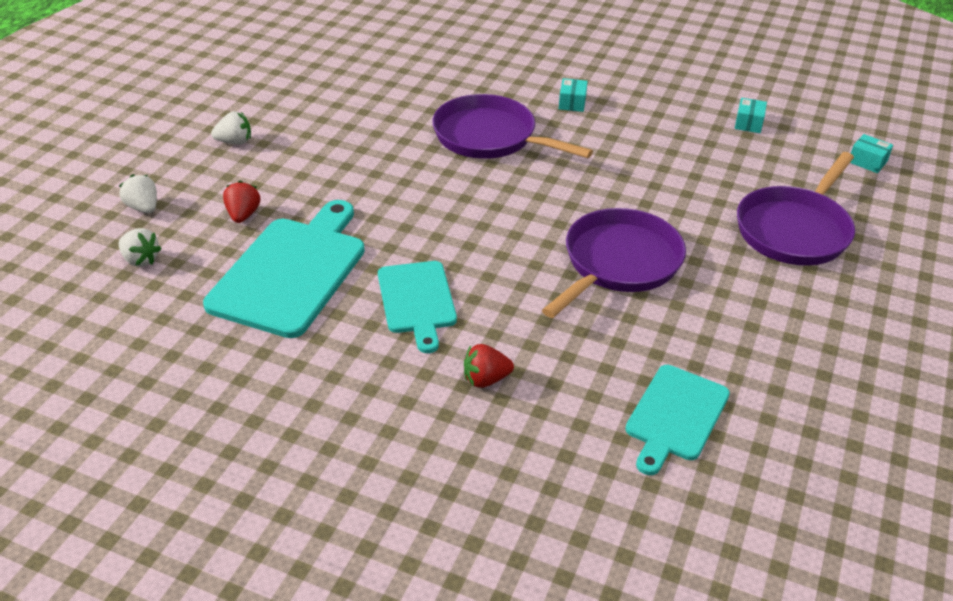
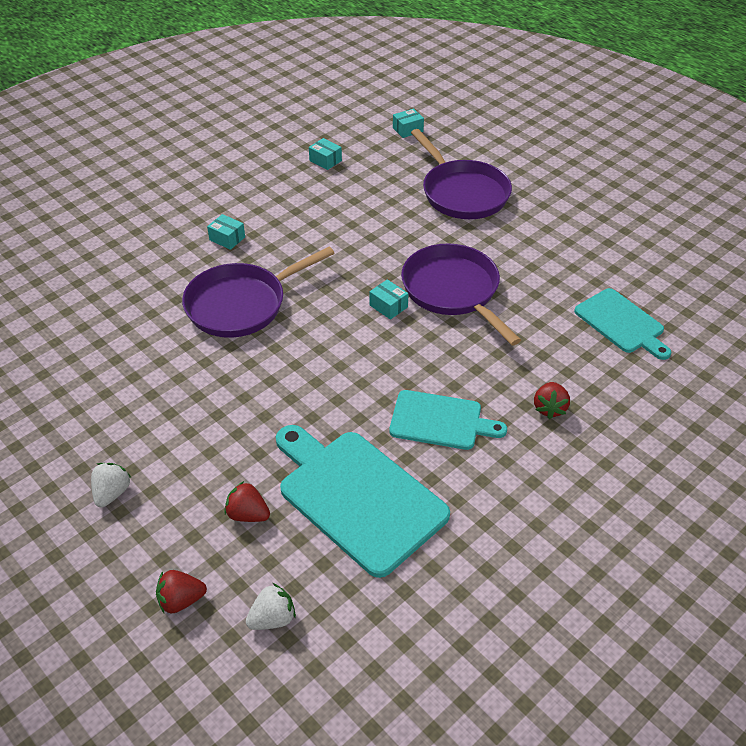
camera: 65 degrees left, 5 degrees up
white strawberry [119,174,157,213] -> red strawberry [156,570,207,613]
none -> turquoise box [369,280,408,320]

